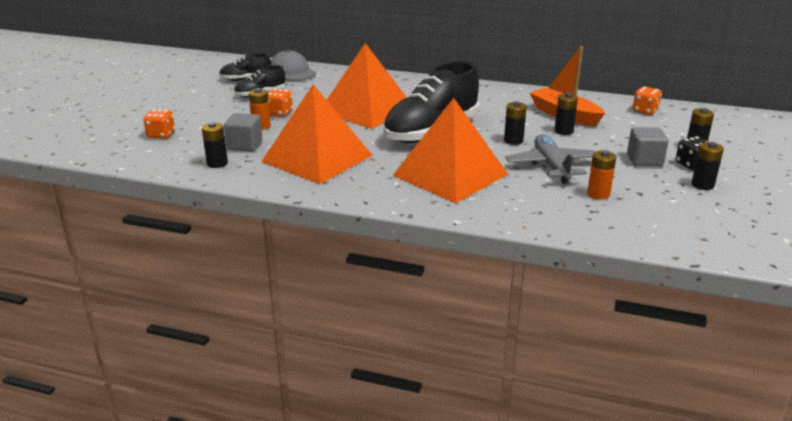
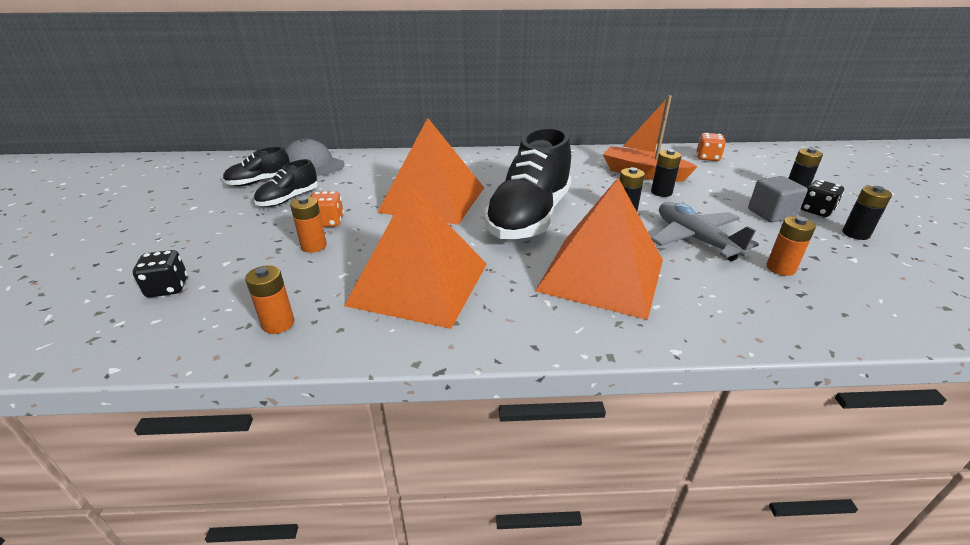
camera: 20 degrees left, 5 degrees up
orange dice [144,109,175,139] -> black dice [133,250,188,297]
black battery [202,122,228,168] -> orange battery [245,265,295,334]
grey cube [224,113,262,151] -> none

